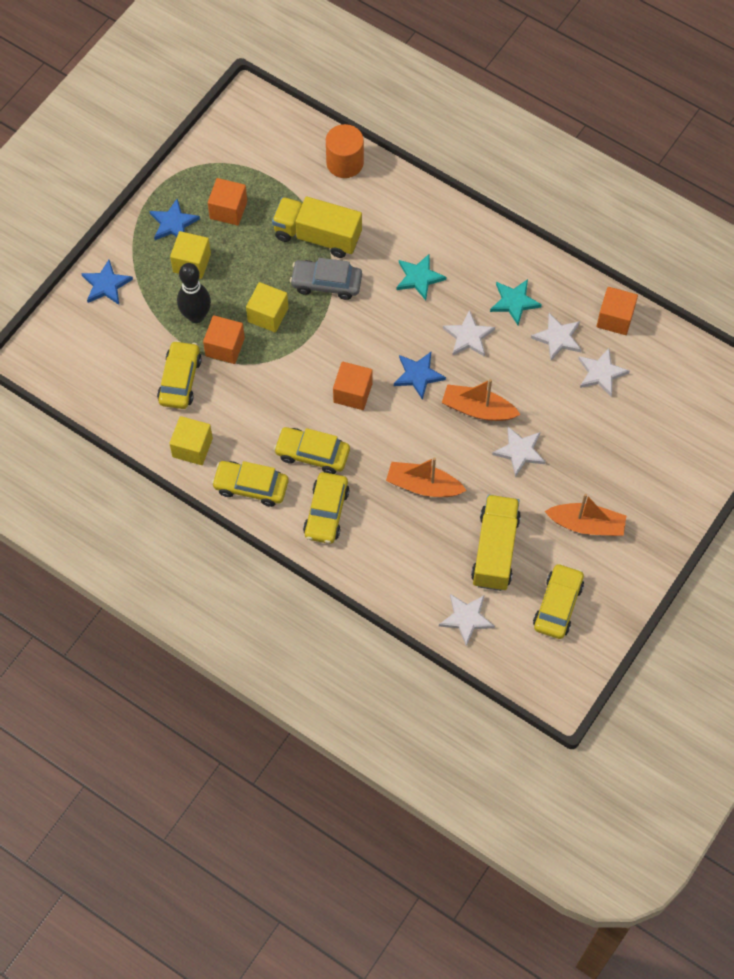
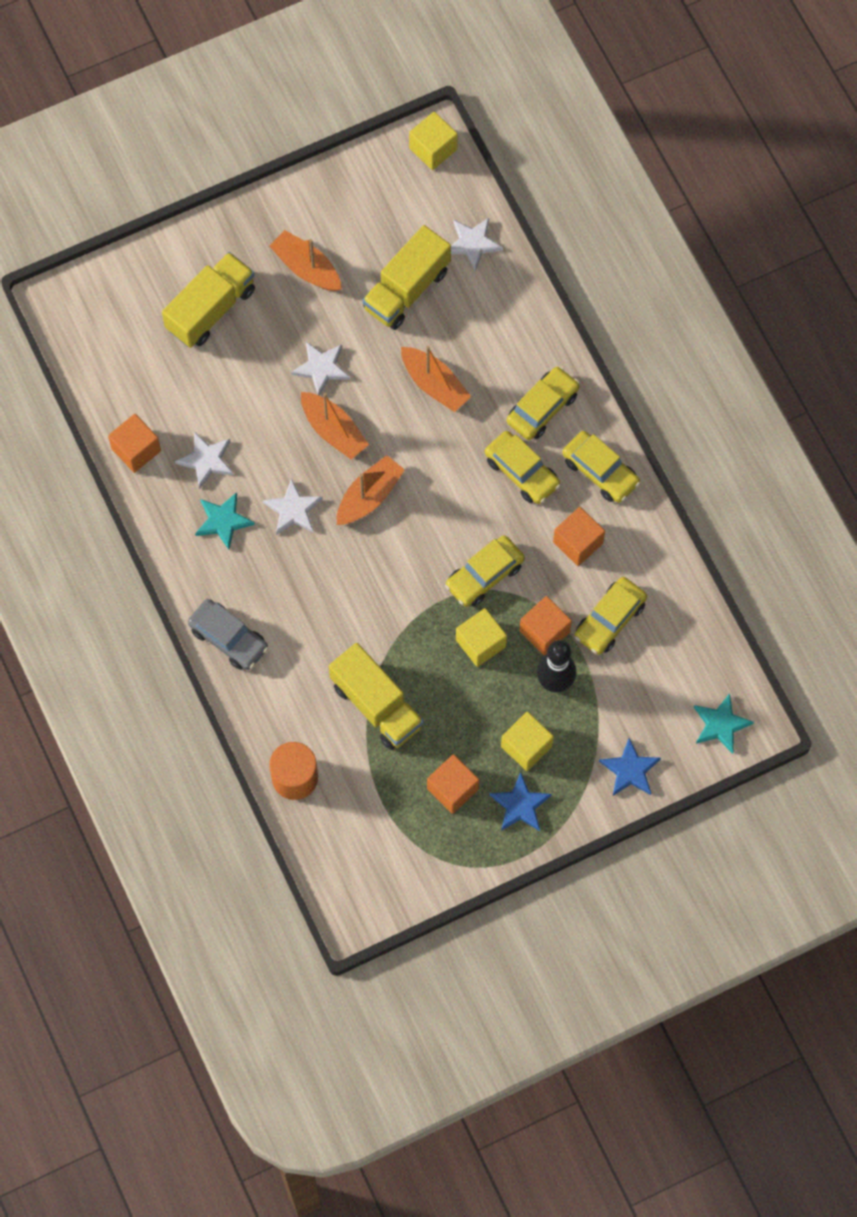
camera: 150 degrees left, 5 degrees up
yellow cube [169,416,213,465] -> yellow cube moved to [409,112,458,170]
grey car [290,258,362,300] -> grey car moved to [188,599,269,670]
orange cube [333,362,372,410] -> orange cube moved to [553,507,605,566]
blue star [394,352,446,400] -> orange boat [337,455,405,525]
turquoise star [396,253,446,300] -> turquoise star moved to [694,693,754,754]
yellow car [533,563,584,639] -> yellow car moved to [445,535,525,607]
white star [578,348,630,396] -> none
none -> yellow truck [162,252,255,348]

